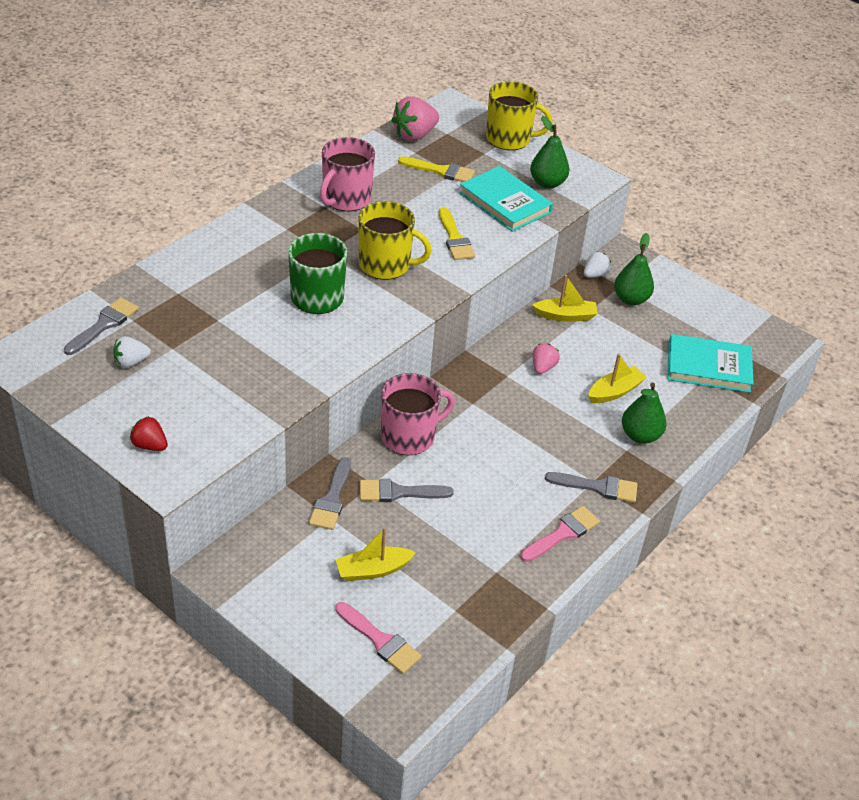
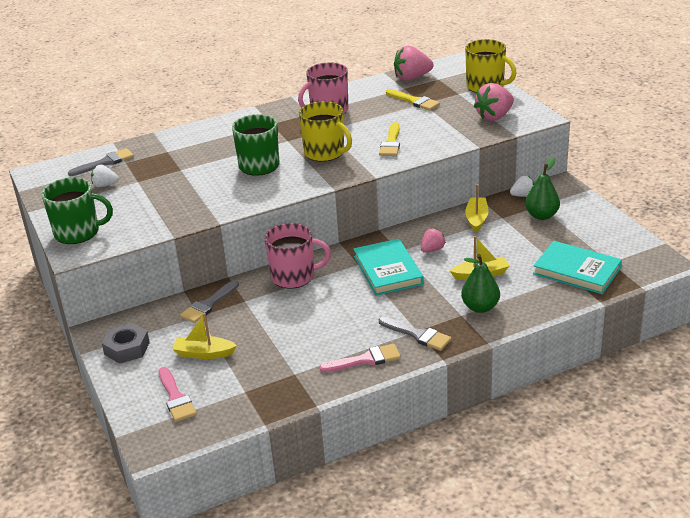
camera: 30 degrees right, 10 degrees down
red strawberry [130,416,168,451] -> green mug [41,177,113,244]
grey brush [360,479,454,502] -> none
turquoise book [459,166,553,232] -> turquoise book moved to [353,239,424,296]
green pear [530,116,569,189] -> pink strawberry [474,83,514,121]
yellow boat [532,275,598,321] -> yellow boat turned 105 degrees counterclockwise [465,184,489,232]
none -> grey nut [102,323,150,364]

